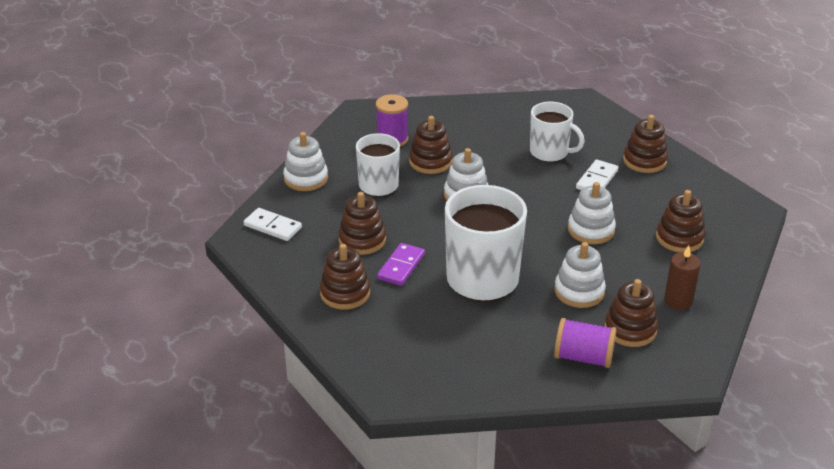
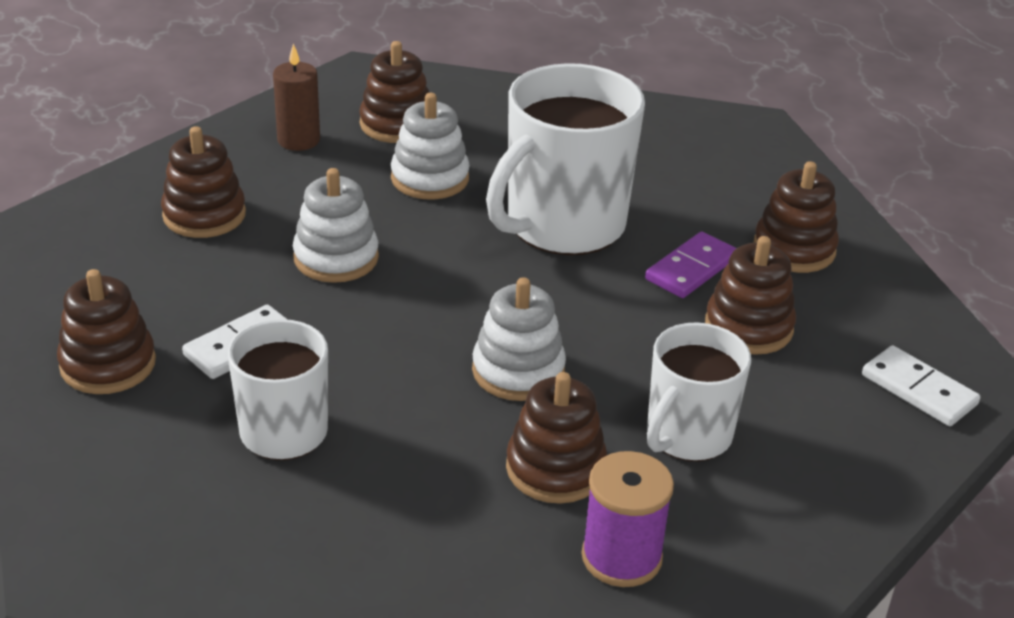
camera: 165 degrees left, 0 degrees up
white stacking toy [283,132,328,191] -> none
purple spool [554,318,617,368] -> none

